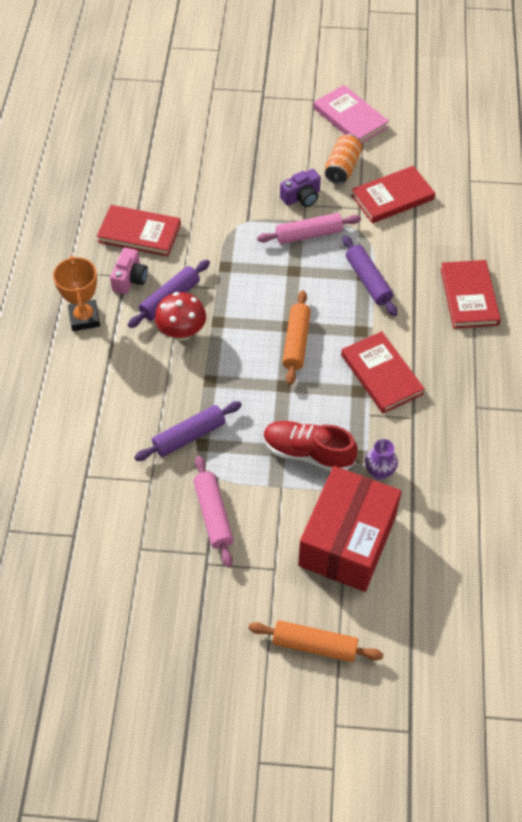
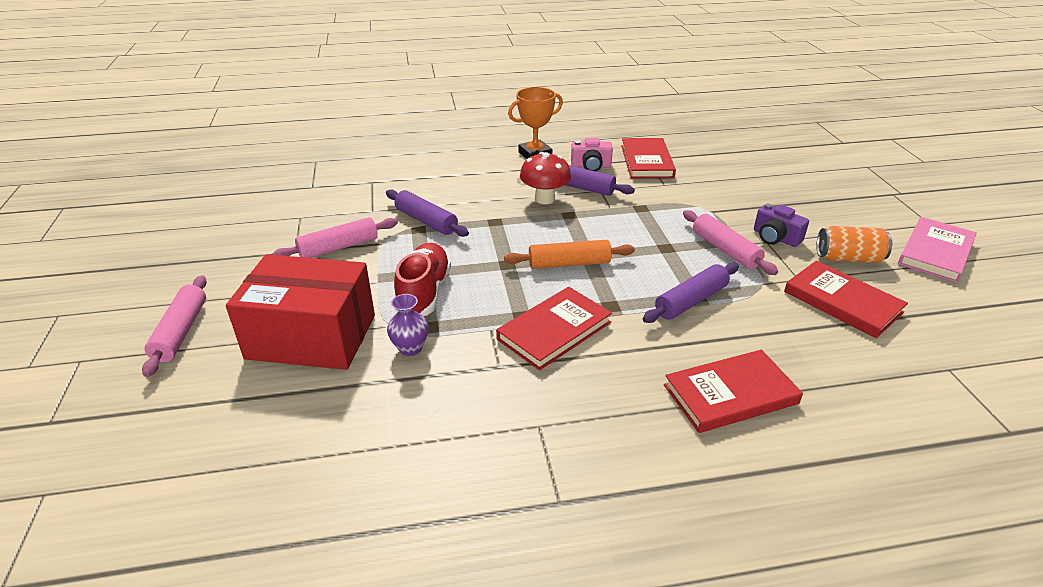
camera: 75 degrees right, 20 degrees down
orange rolling pin [248,620,383,662] -> pink rolling pin [142,275,207,377]

